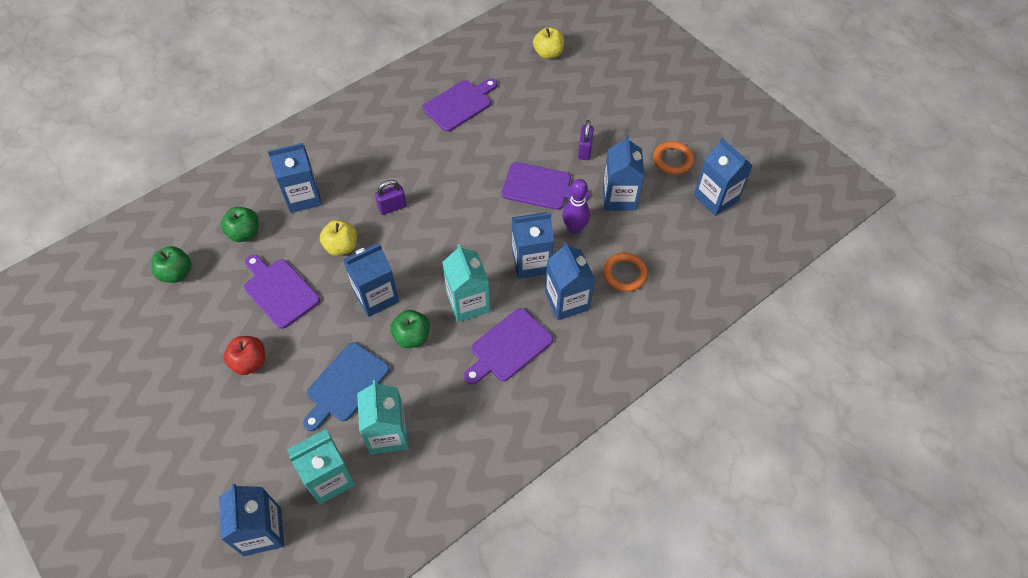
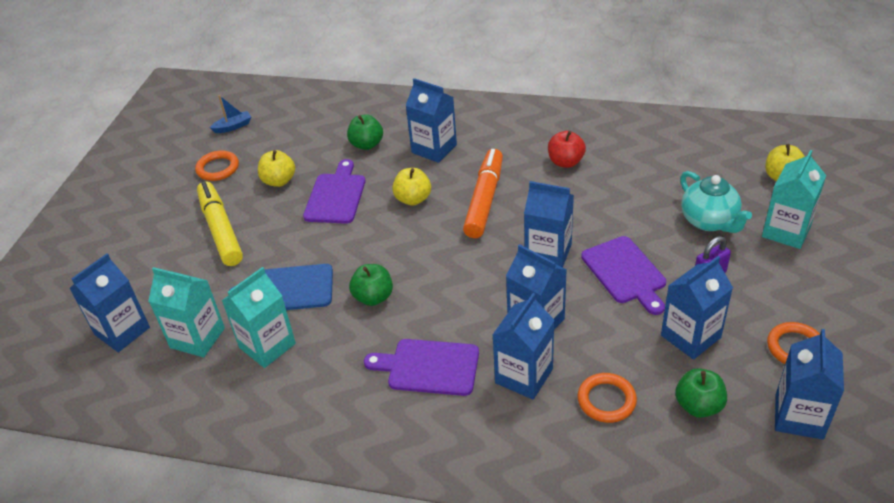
camera: 55 degrees right, 15 degrees down
green apple [151,246,191,283] -> green apple moved to [675,368,727,418]
red apple [224,336,265,375] -> red apple moved to [548,131,586,168]
blue carton [343,244,399,317] -> blue carton moved to [524,181,574,268]
purple padlock [375,180,407,215] -> orange marker [463,149,503,238]
purple cutting board [423,79,497,132] -> none
turquoise carton [442,244,490,322] -> turquoise carton moved to [762,150,826,249]
purple bowling pin [562,179,590,234] -> none
none -> orange ring [195,150,239,181]
none -> yellow marker [197,181,243,266]
none -> blue boat [209,95,251,133]
none -> yellow apple [258,150,295,187]
none -> turquoise teapot [680,171,752,233]

